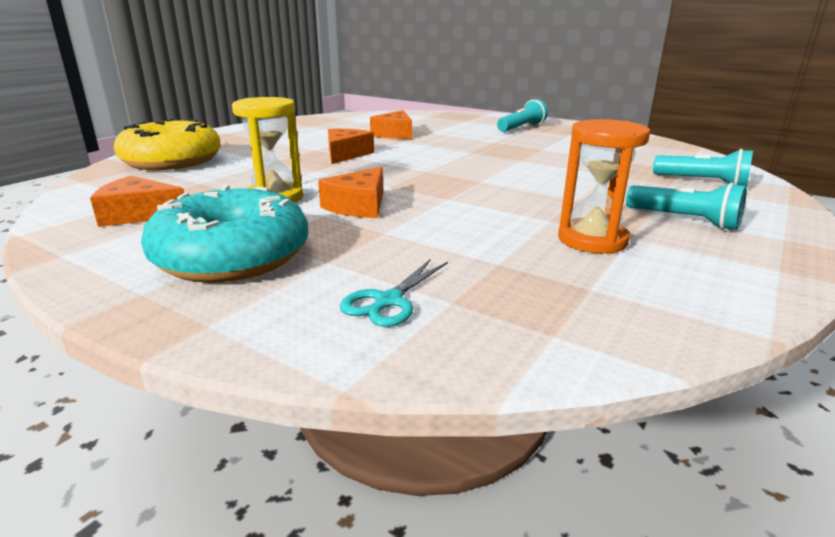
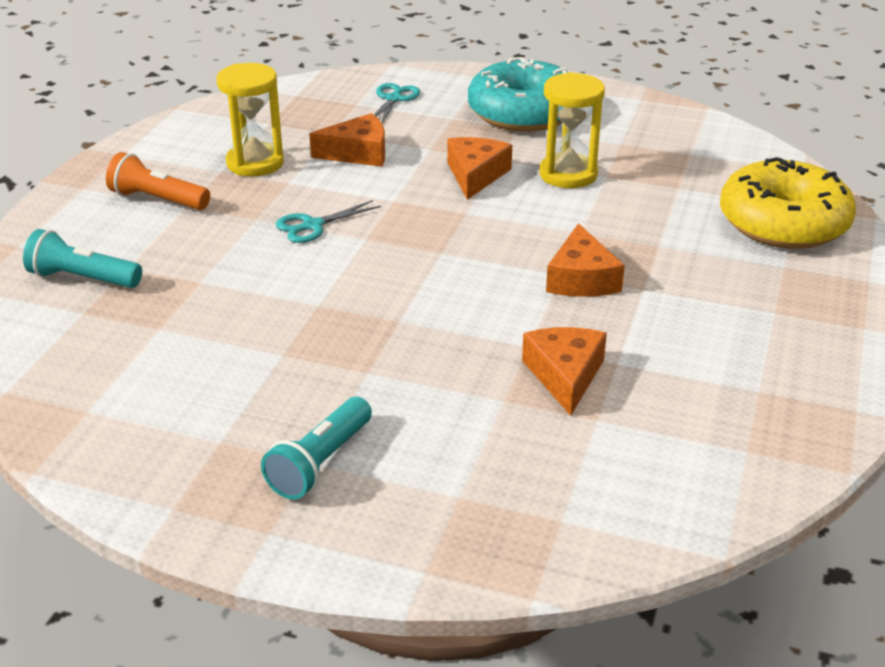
camera: 165 degrees right, 10 degrees up
orange cheese [90,176,184,227] -> orange cheese moved to [309,113,385,167]
orange hourglass [558,119,650,254] -> yellow hourglass [217,63,284,177]
turquoise flashlight [626,183,747,230] -> orange flashlight [106,152,210,210]
none -> turquoise scissors [276,200,381,243]

